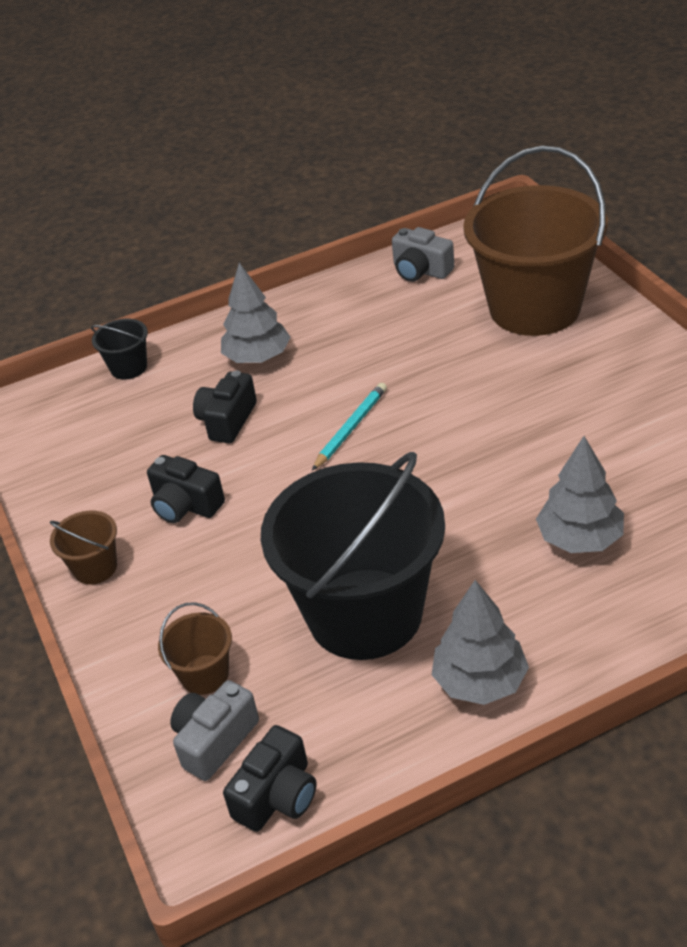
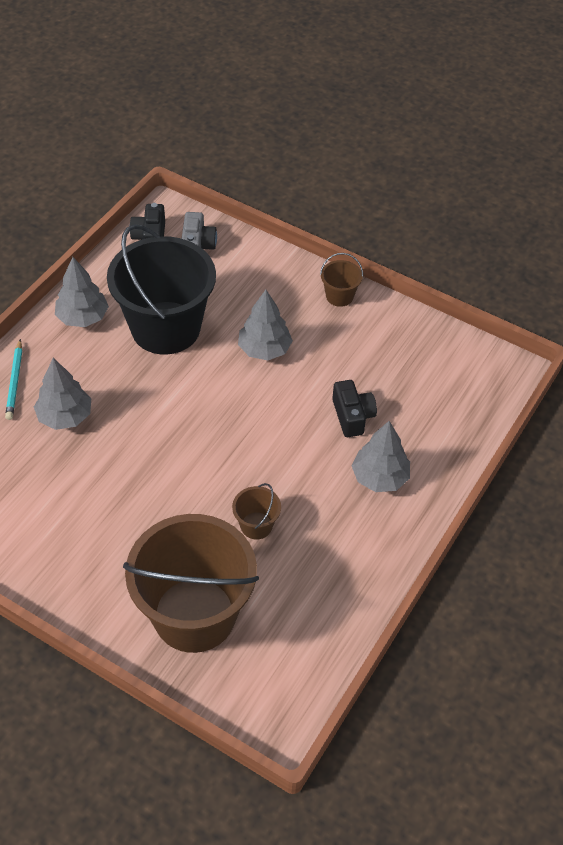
camera: 140 degrees right, 10 degrees up
black bucket [91,319,148,380] -> none
black camera [147,455,225,523] -> none
brown bucket [158,602,232,695] -> brown bucket moved to [232,483,281,540]
turquoise pencil [312,383,387,471] -> turquoise pencil moved to [5,339,22,420]
grey camera [392,227,454,282] -> none
none -> grey tree [238,290,293,360]

